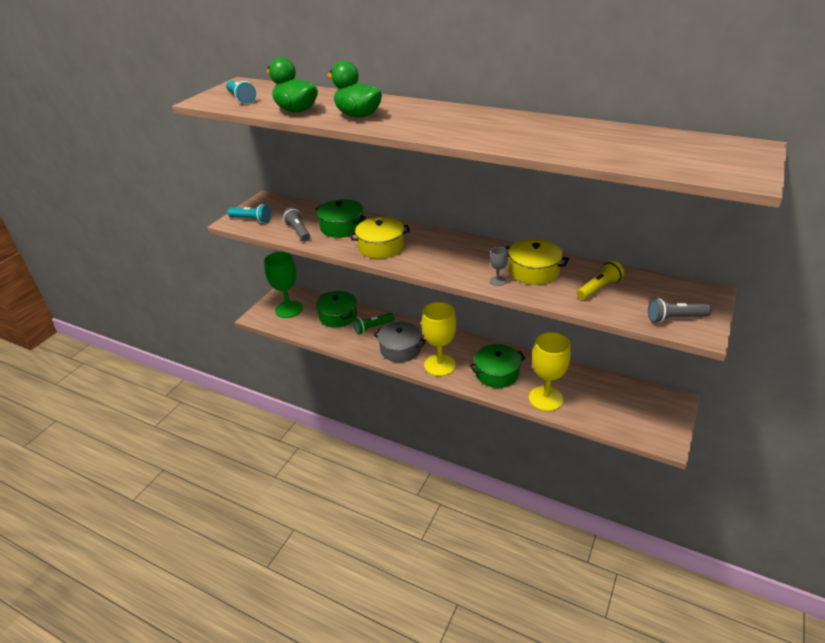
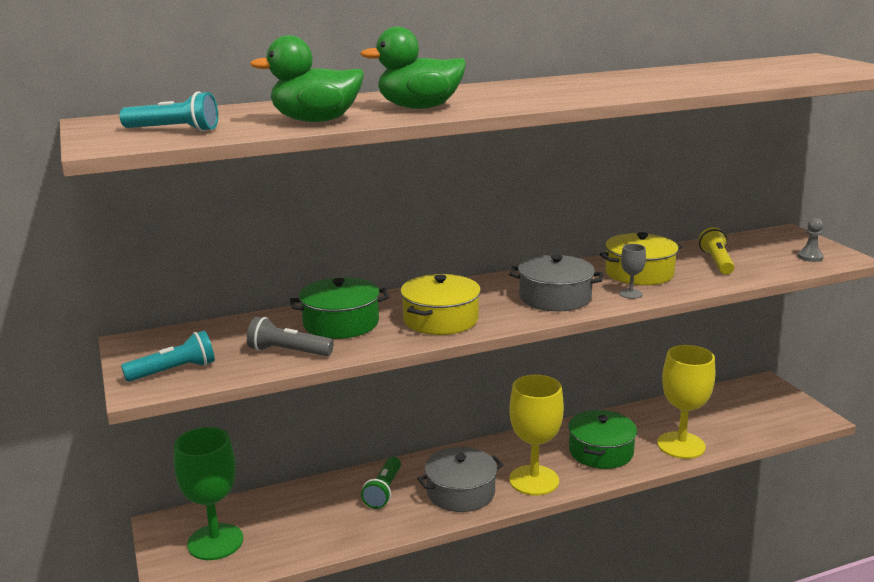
camera: 50 degrees left, 15 degrees down
green pot [316,291,357,328] -> none
grey flashlight [648,298,712,323] -> grey pawn [798,218,824,262]
none -> grey pot [509,254,603,311]

